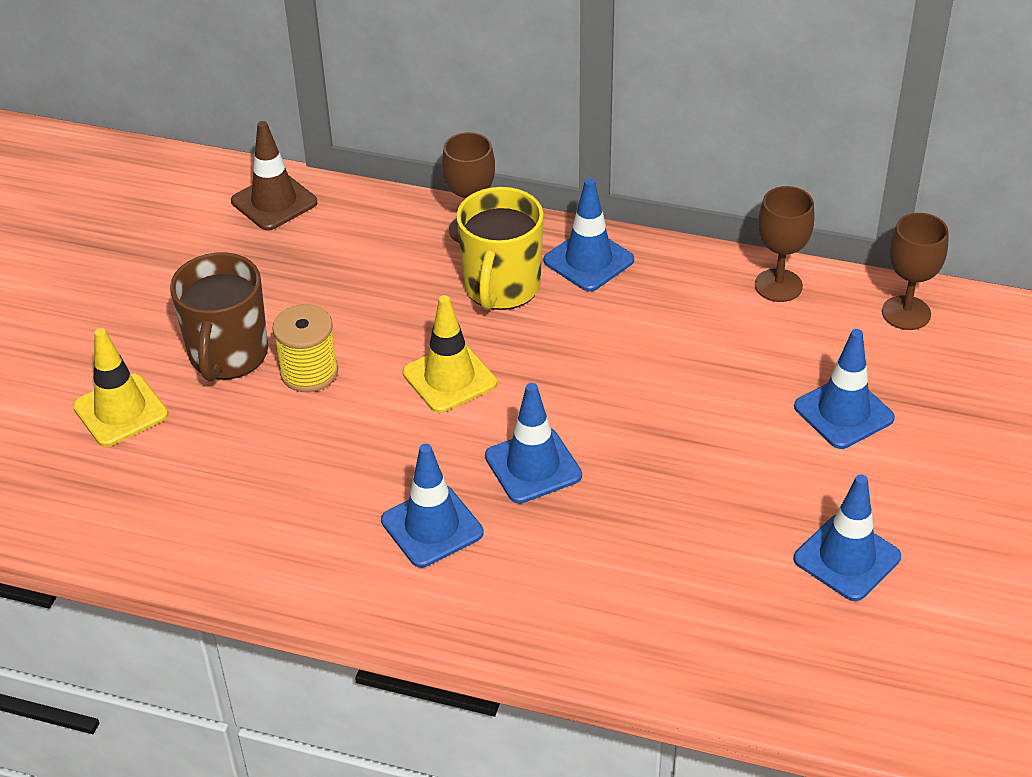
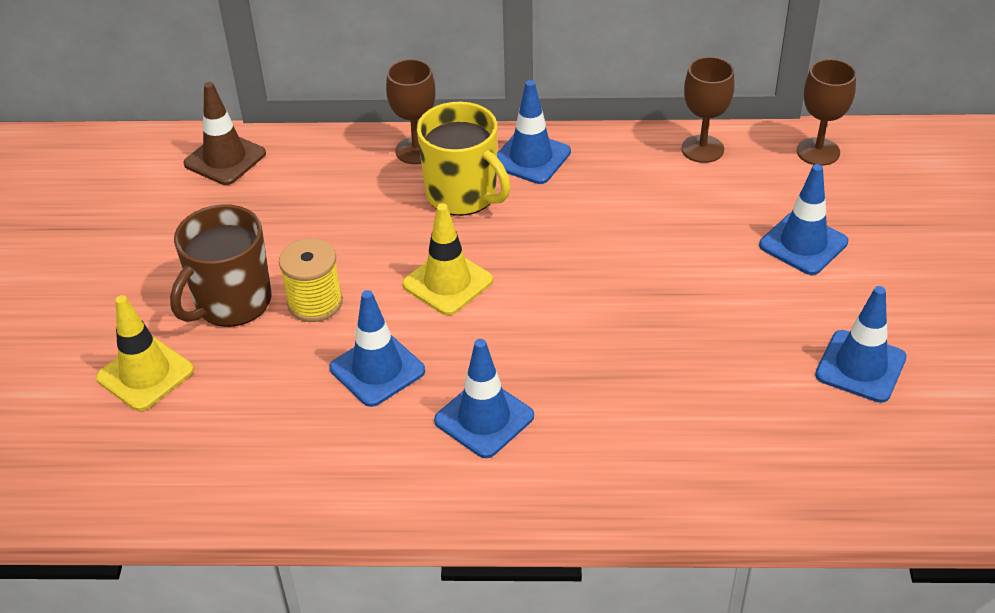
camera: 15 degrees left, 0 degrees up
brown mug [170,252,268,382] -> brown mug turned 45 degrees clockwise [170,204,272,327]
yellow mug [456,187,544,310] -> yellow mug turned 45 degrees counterclockwise [417,102,511,216]
blue traffic cone [485,383,582,503] -> blue traffic cone moved to [330,290,425,407]

